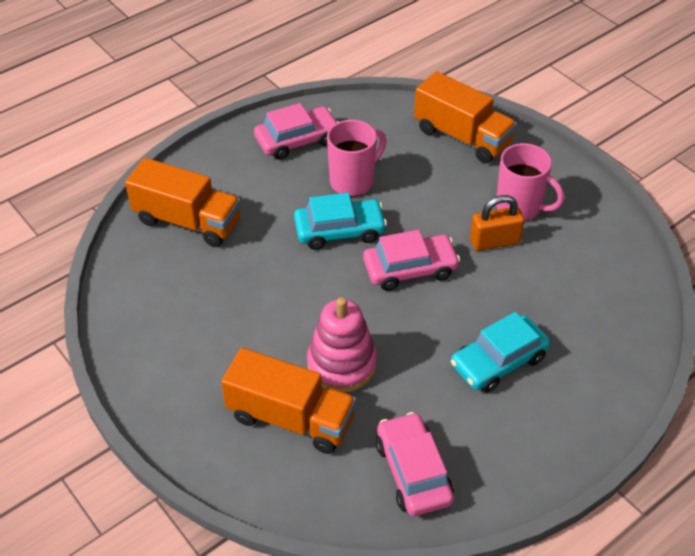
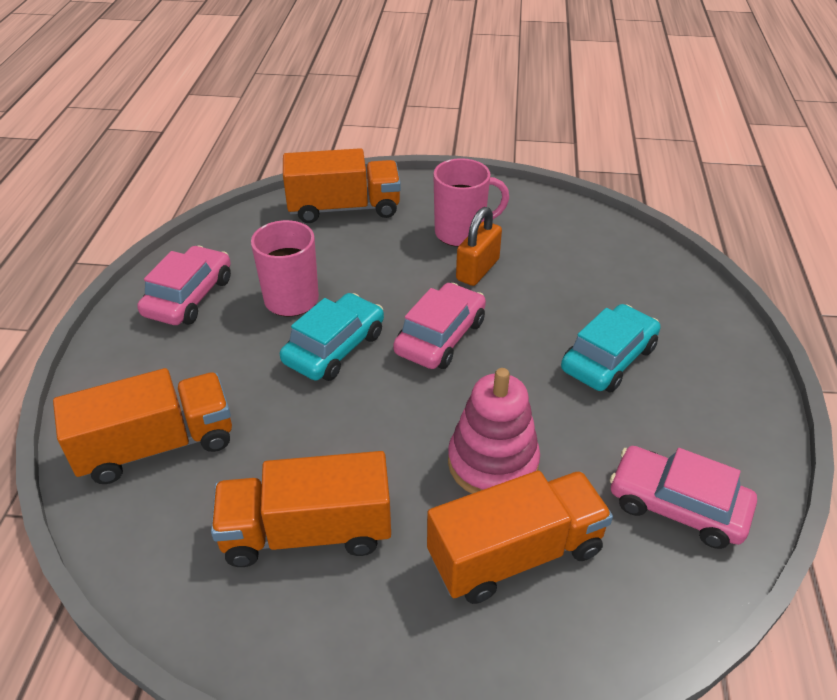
camera: 45 degrees left, 5 degrees down
turquoise car [451,312,550,393] -> turquoise car turned 150 degrees counterclockwise [561,304,660,392]
none -> orange truck [211,451,391,567]

